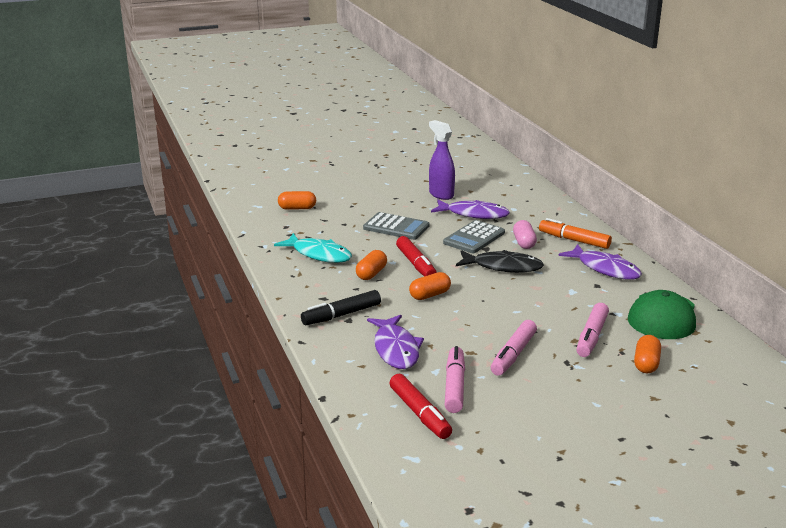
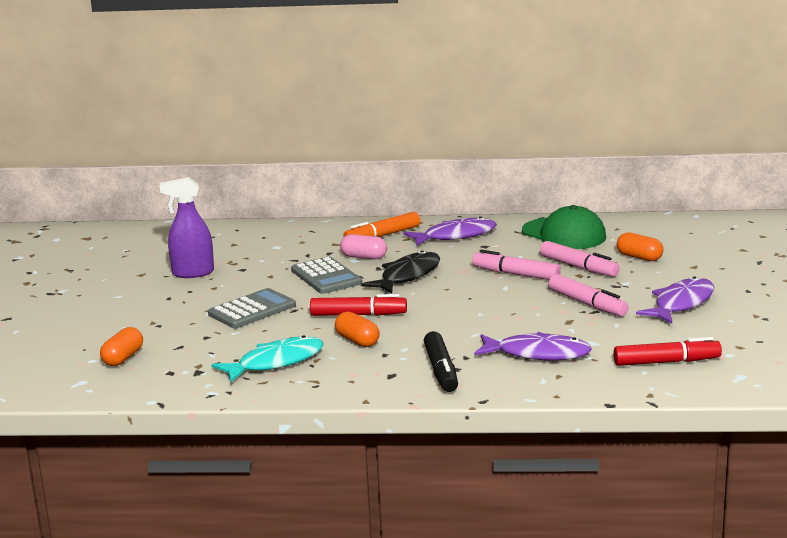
camera: 65 degrees left, 5 degrees down
orange capsule [409,272,451,300] -> none
purple fish [431,200,510,219] -> purple fish moved to [636,277,714,324]
pink marker [445,346,465,413] -> pink marker moved to [472,250,561,280]

